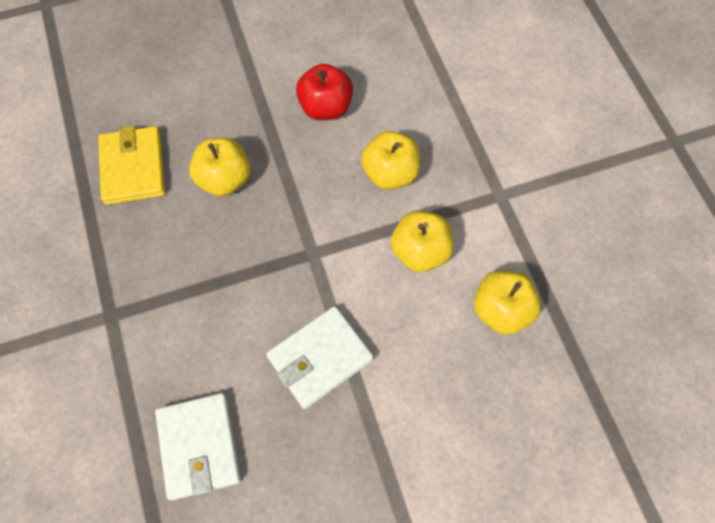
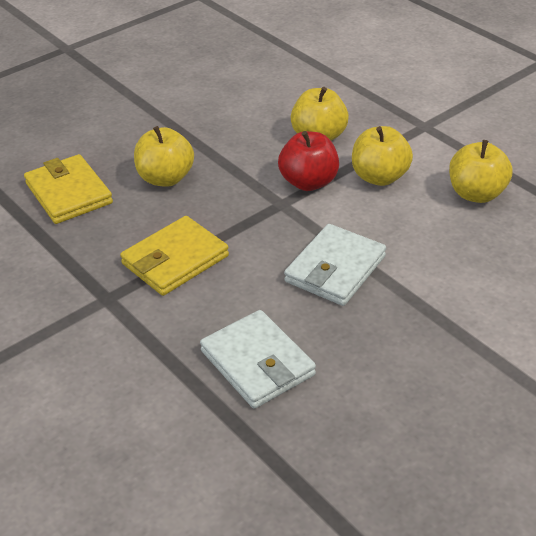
camera: 20 degrees left, 25 degrees down
red apple [296,64,353,120] -> red apple moved to [278,131,339,191]
none -> yellow wallet [120,216,229,296]

